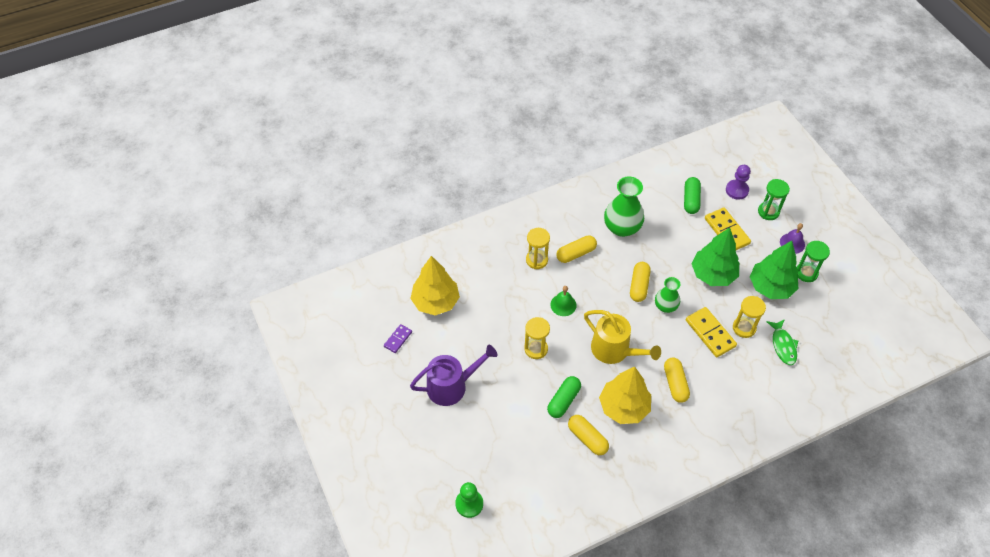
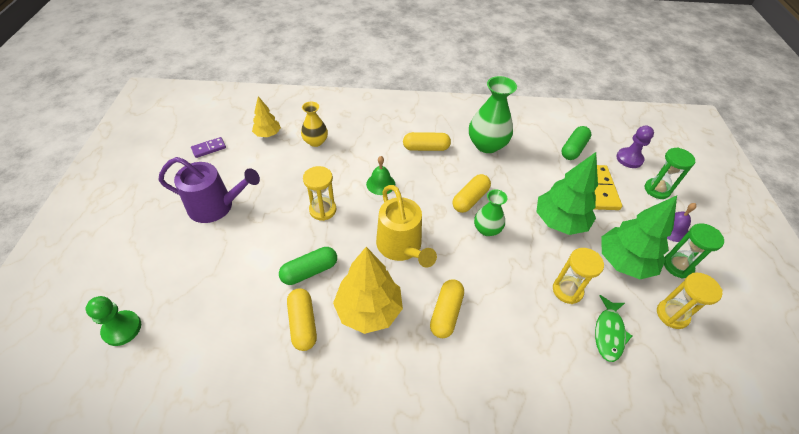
camera: 25 degrees right, 5 degrees down
yellow tree [410,256,460,315] -> yellow tree [252,96,281,137], size x0.56
yellow hourglass [526,228,550,269] -> yellow hourglass moved to [657,273,723,329]
yellow domino [686,307,737,357] -> none
none -> yellow vase [301,102,328,147]

